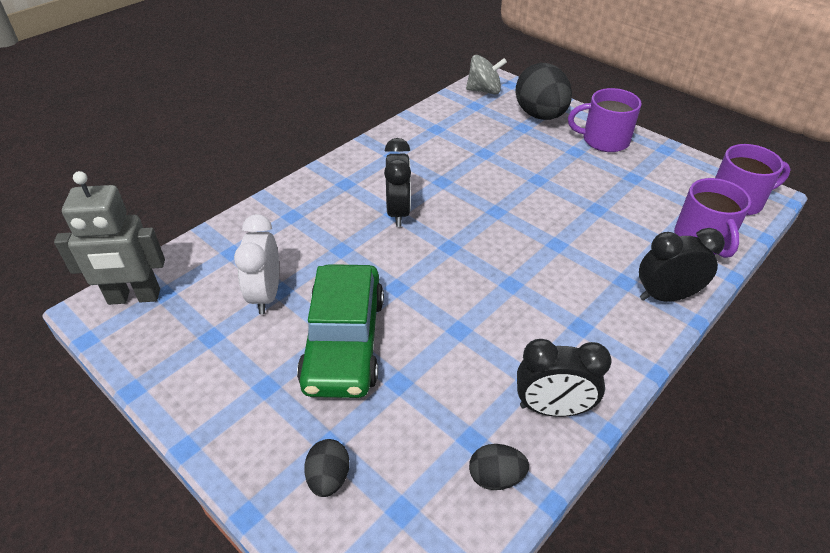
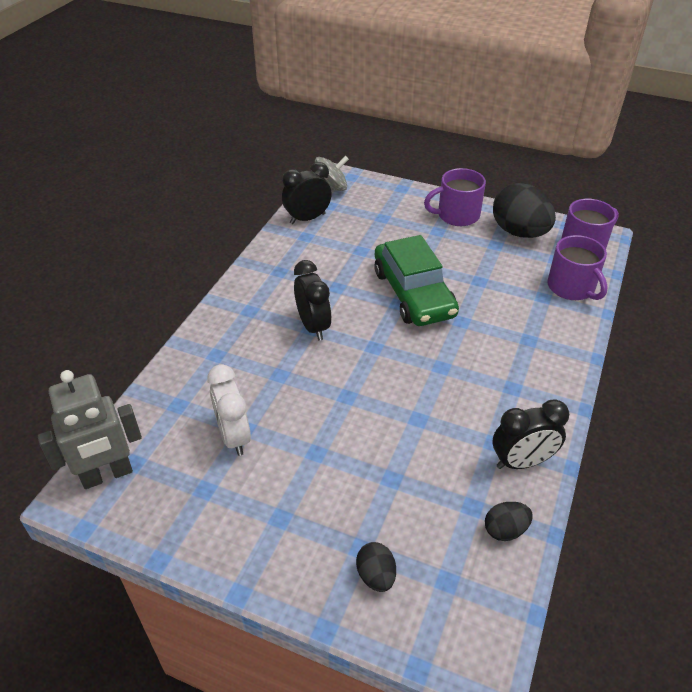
camera: 20 degrees left, 0 degrees up
green car [297,264,384,398] -> green car moved to [374,235,459,326]
black egg [515,63,572,120] -> black egg moved to [493,183,556,238]
black clock [639,228,725,302] -> black clock moved to [282,162,332,224]

